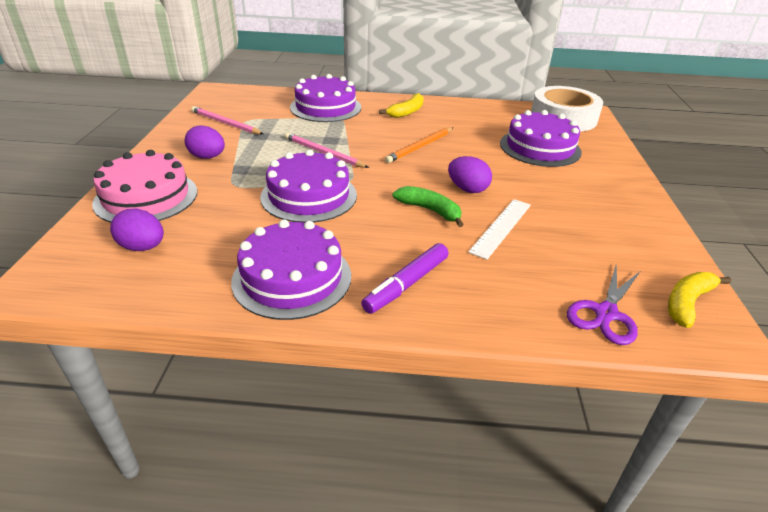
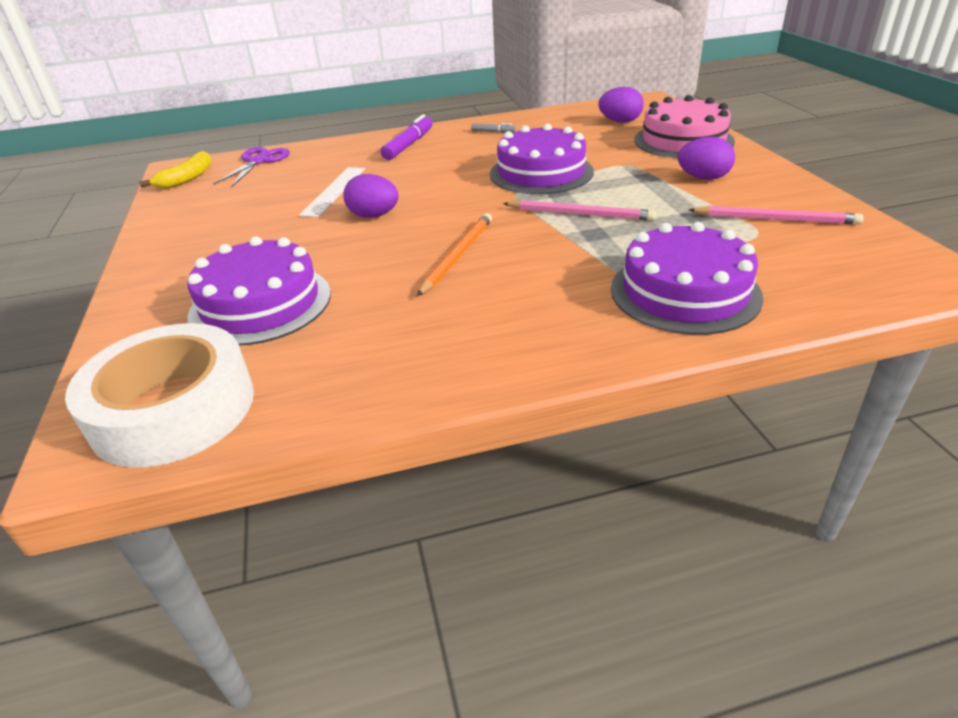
camera: 165 degrees right, 0 degrees up
purple cake [231,219,351,320] -> grey marker [471,123,516,133]
yellow banana [379,93,424,118] -> none
green banana [393,186,464,227] -> none

